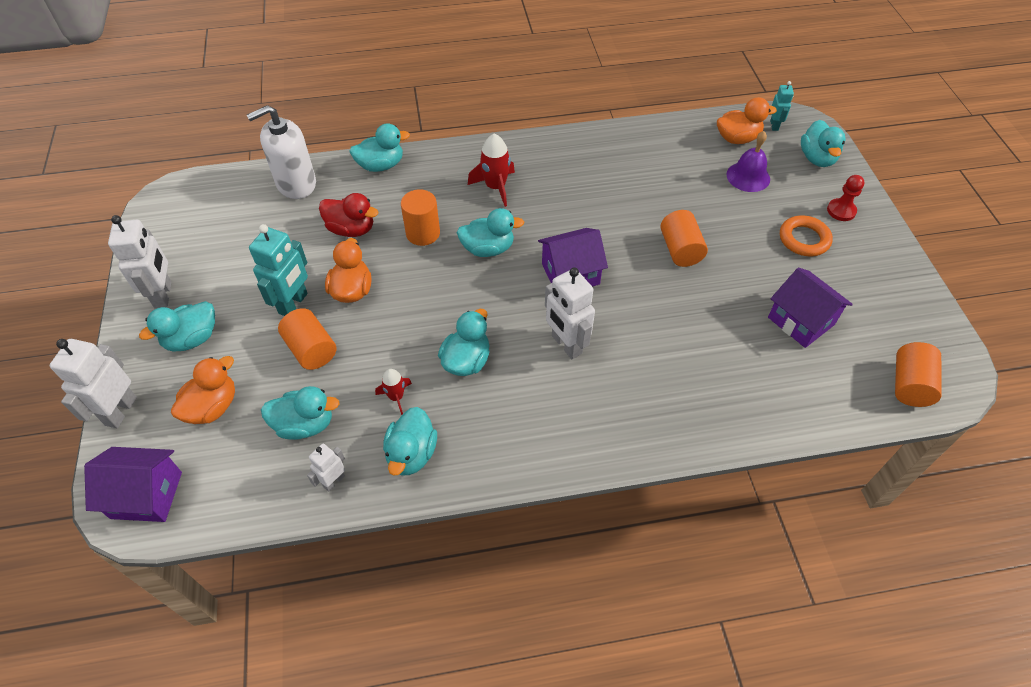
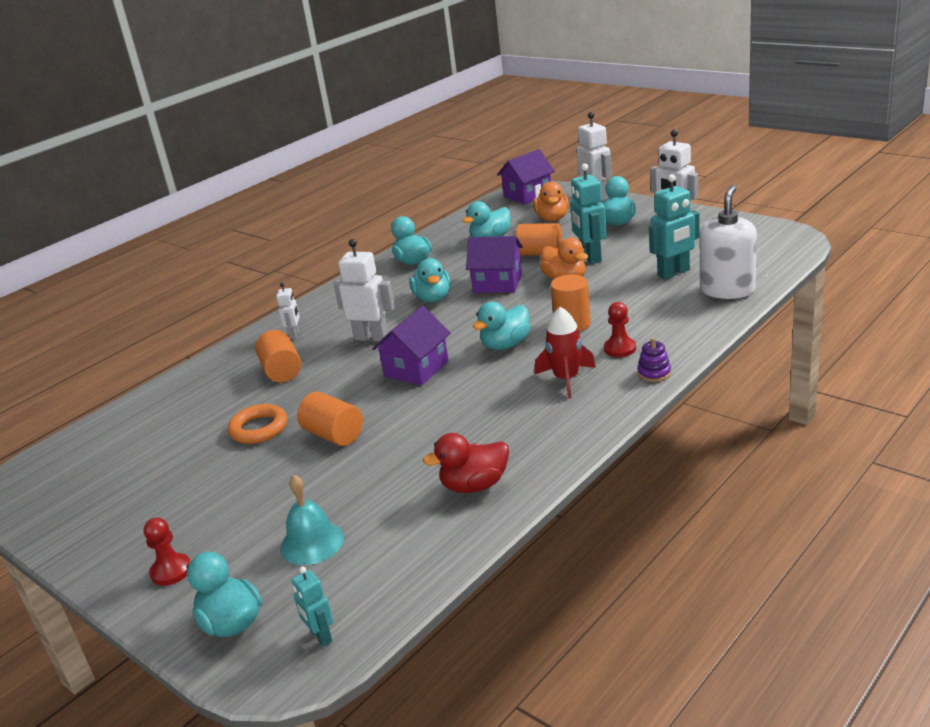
camera: 145 degrees right, 25 degrees down
white robot [307,444,345,492] -> white robot moved to [276,283,300,340]
red duck [319,193,378,237] -> red duck moved to [423,433,509,493]
turquoise duck [349,123,410,172] -> none
red rocket [375,369,412,415] -> none
orange duck [717,97,777,144] -> none
purple bell [727,131,770,192] -> turquoise bell [280,475,344,565]
purple house [768,268,853,348] -> purple house moved to [466,236,523,293]
orange ring [780,215,833,257] -> orange ring moved to [228,404,287,444]
orange cylinder [895,342,942,407] -> orange cylinder moved to [255,330,301,382]
none -> red pawn [604,302,636,357]
none -> purple stacking toy [637,337,671,382]
none -> turquoise robot [649,174,700,279]

